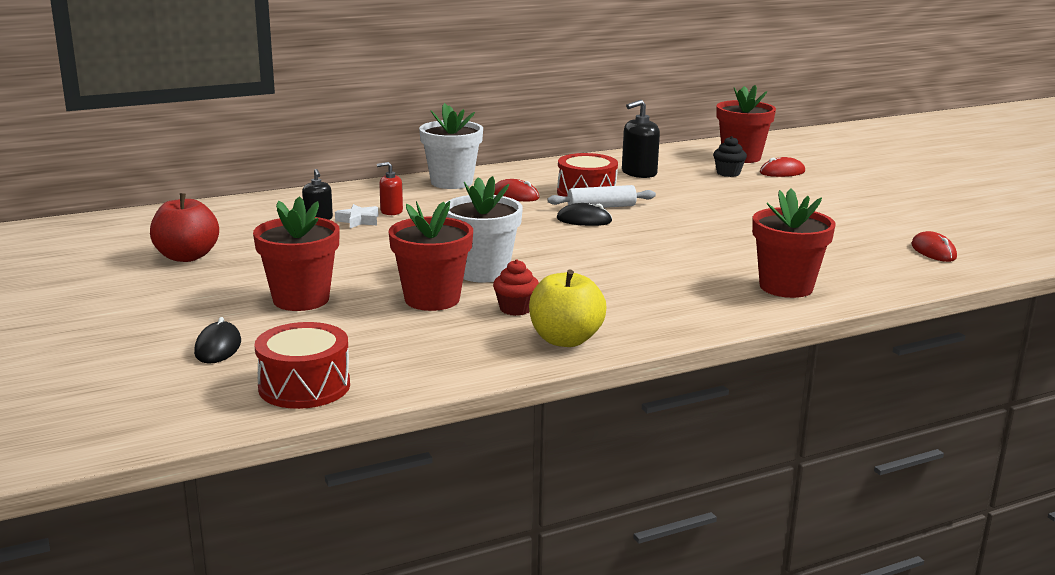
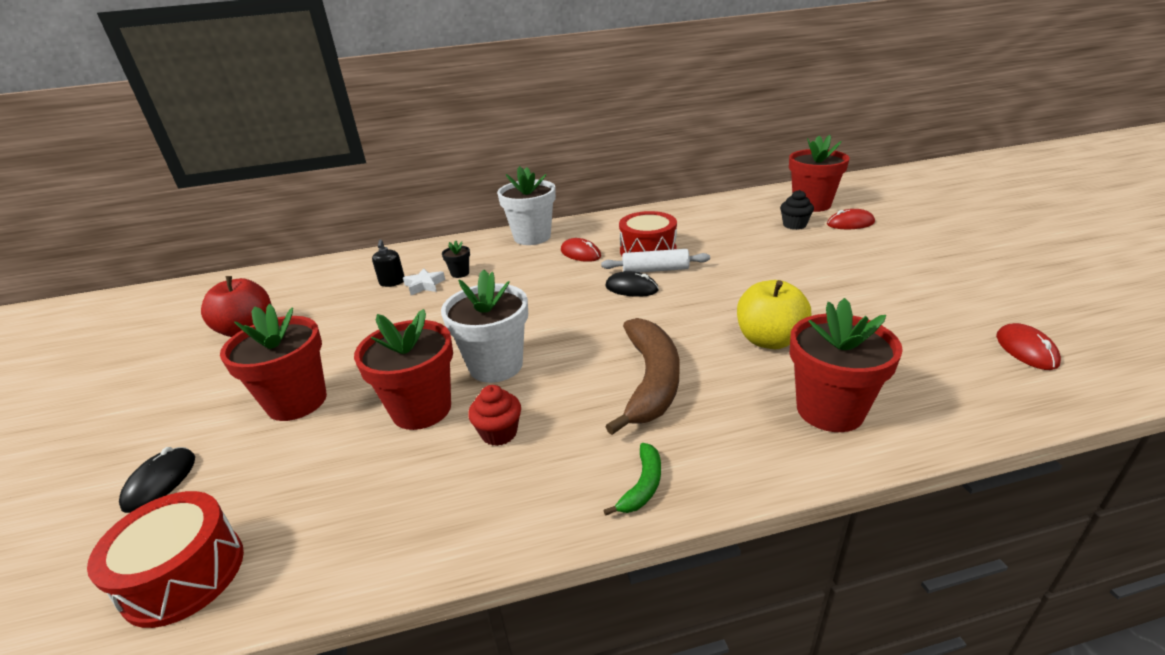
camera: 15 degrees right, 10 degrees up
red soap dispenser [377,162,403,215] -> black flower pot [442,240,470,278]
yellow apple [529,270,607,347] -> yellow apple moved to [737,280,811,349]
black soap dispenser [622,100,660,178] -> none
none -> green banana [603,442,661,516]
none -> brown banana [605,318,679,435]

